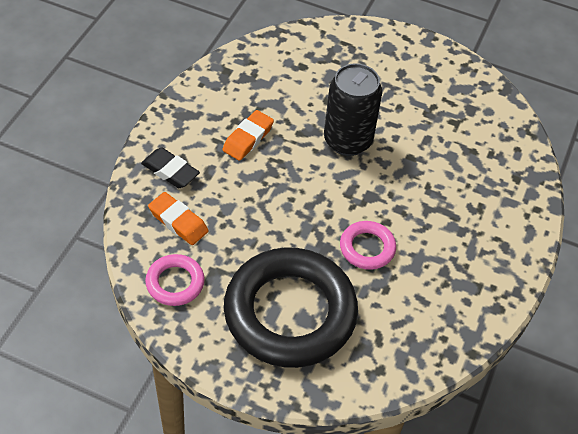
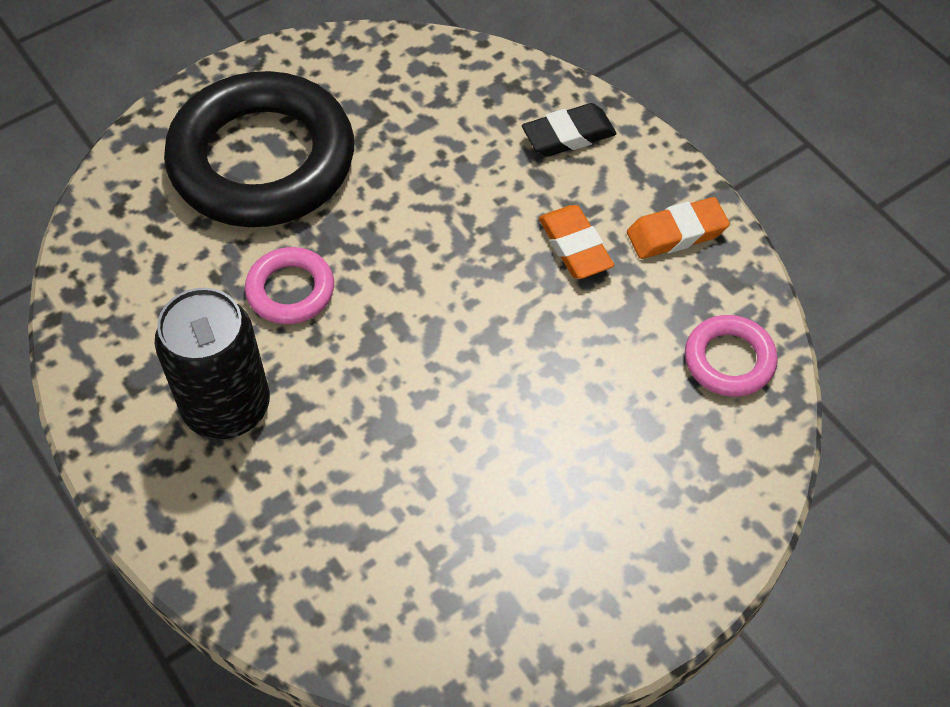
camera: 125 degrees right, 5 degrees up
pink ring [145,254,205,306] -> pink ring moved to [685,315,778,397]
orange eraser [148,192,209,245] -> orange eraser moved to [627,197,730,259]
black can [324,63,382,156] -> black can moved to [155,288,270,439]

